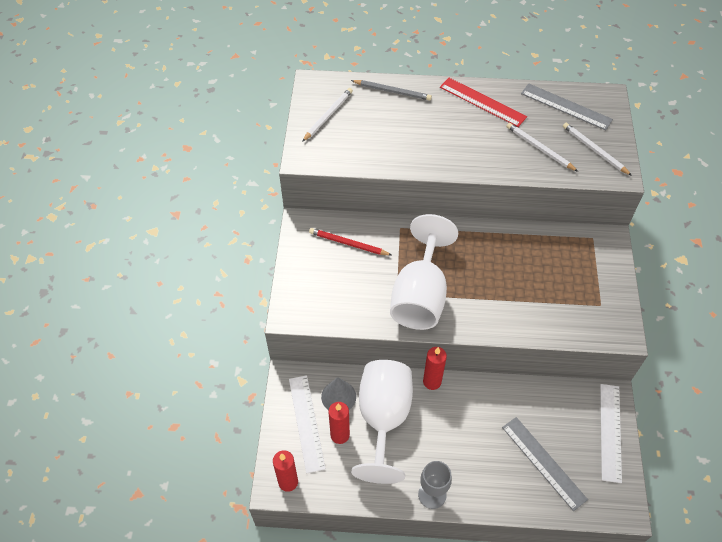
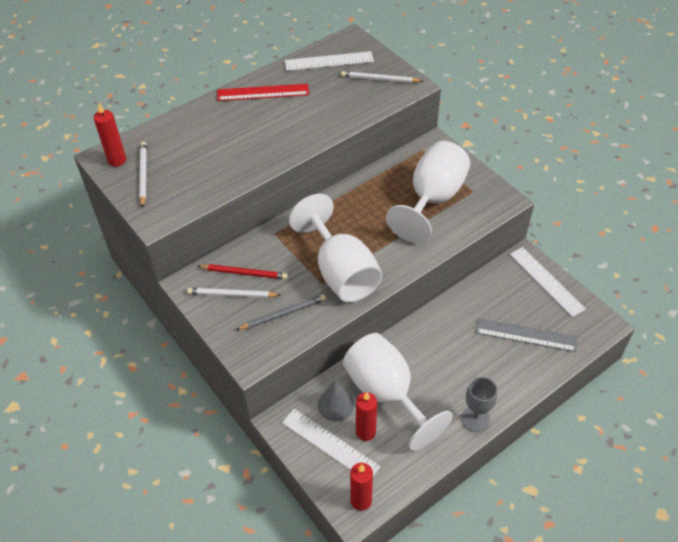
camera: 40 degrees left, 5 degrees down
red pencil [309,228,391,256] -> red pencil turned 150 degrees counterclockwise [198,264,288,280]
grey pencil [351,80,432,101] -> grey pencil moved to [236,295,326,330]
red candle [423,347,447,390] -> red candle moved to [94,103,126,166]
white pencil [507,123,578,172] -> white pencil moved to [187,288,281,298]
grey ruler [521,83,613,130] -> white ruler [285,51,374,71]
none -> white goblet [386,141,470,243]

